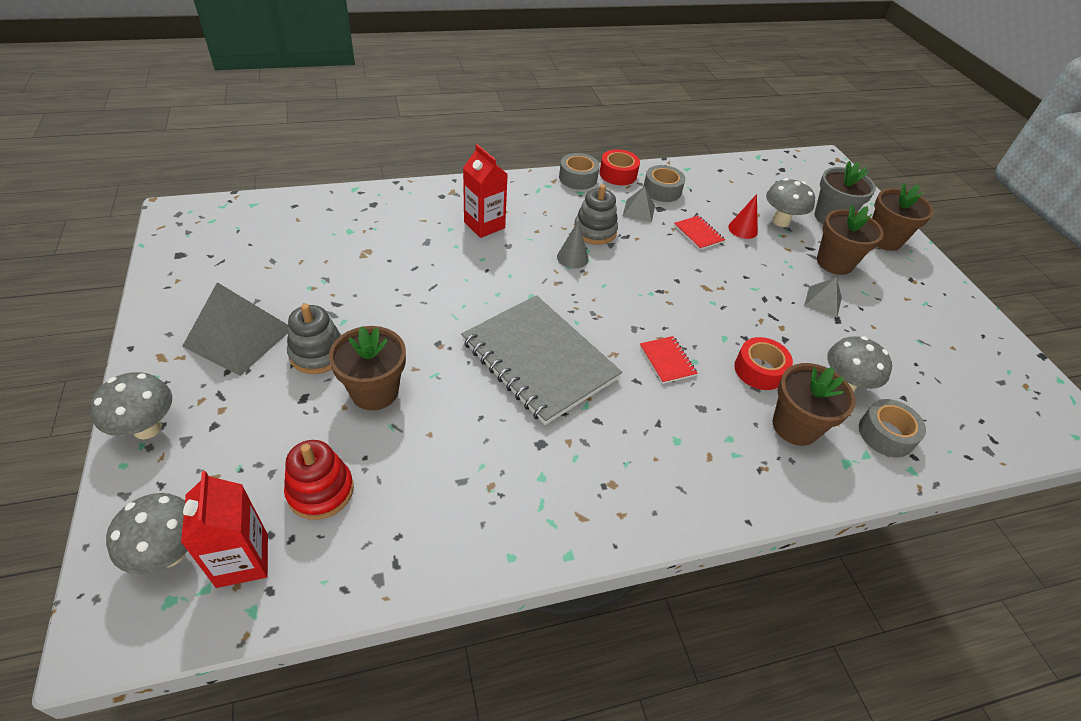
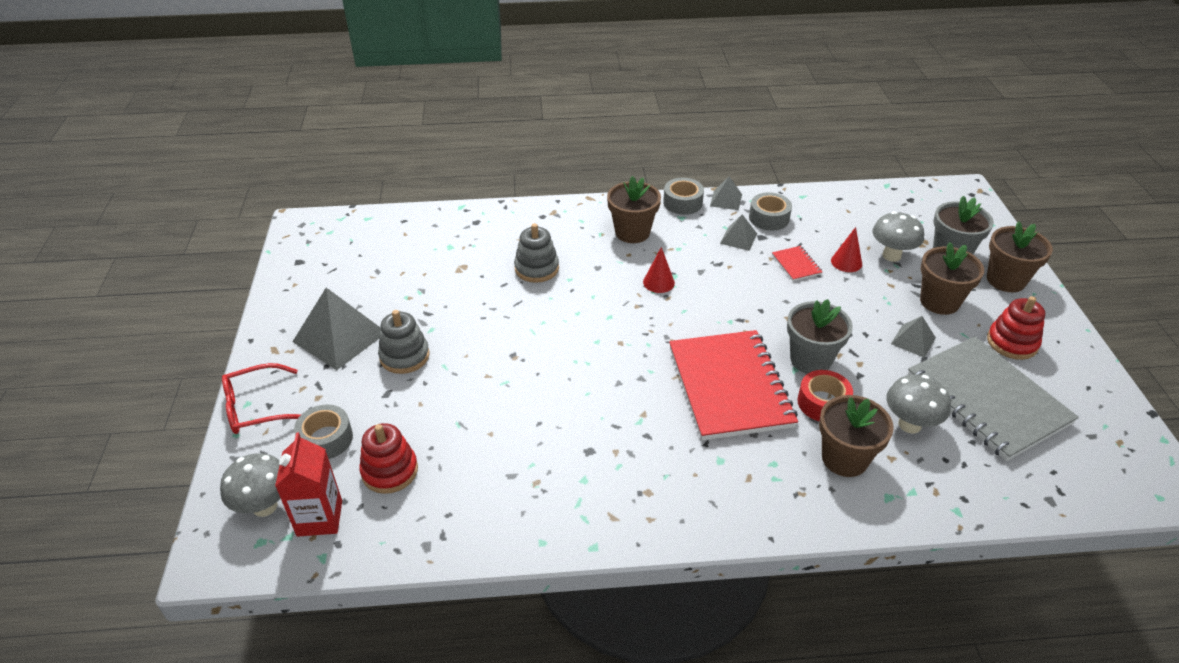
camera: 15 degrees right, 5 degrees down
grey mushroom [90,372,172,439] -> red glasses [222,363,301,434]
brown flower pot [329,326,406,410] -> brown flower pot moved to [607,176,661,243]
grey notebook [461,295,622,425] -> grey notebook moved to [908,336,1079,461]
red carton [463,144,508,238] -> none
grey cone [557,221,589,268] -> red cone [643,247,675,293]
grey stacking toy [574,184,618,245] -> grey stacking toy moved to [514,223,559,283]
red tape [599,149,640,185] -> grey pyramid [710,177,742,210]
red notebook [640,336,698,384] -> red notebook [669,330,798,440], size x2.50
grey tape [859,399,926,457] -> grey tape moved to [294,404,353,459]
none -> grey flower pot [787,299,853,374]
none -> red stacking toy [987,296,1045,360]

